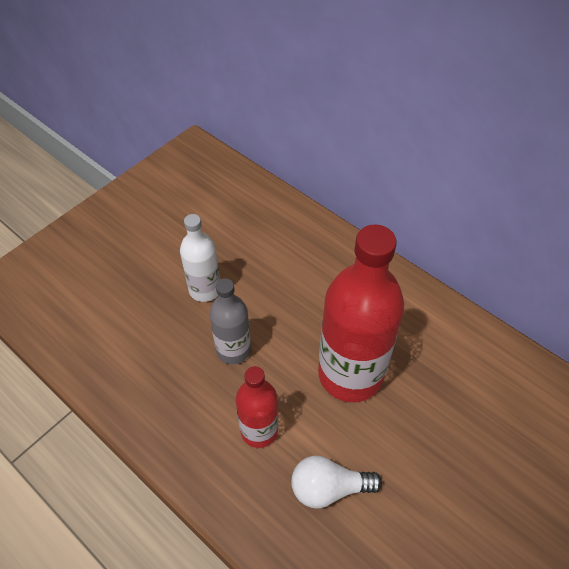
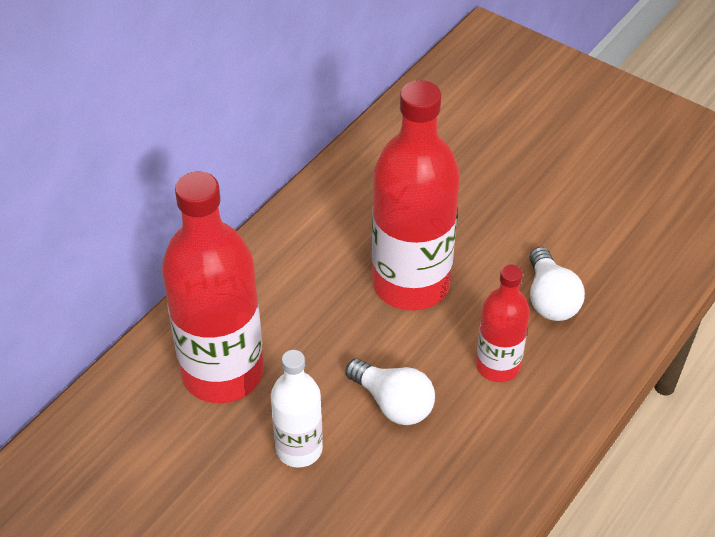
camera: 95 degrees left, 5 degrees down
grey bottle [209,278,251,364] -> white light bulb [346,359,435,425]
none -> red bottle [162,171,264,403]

